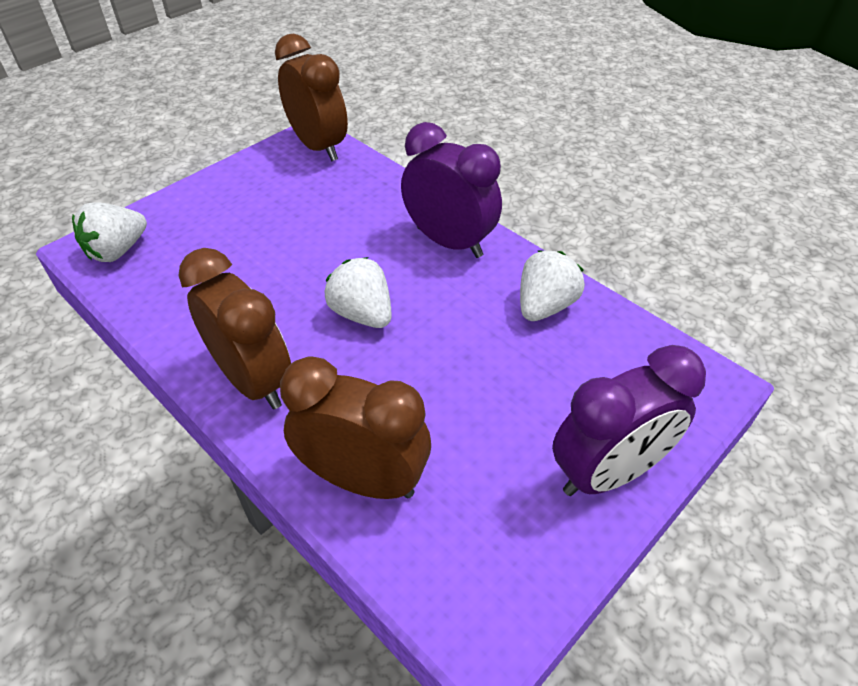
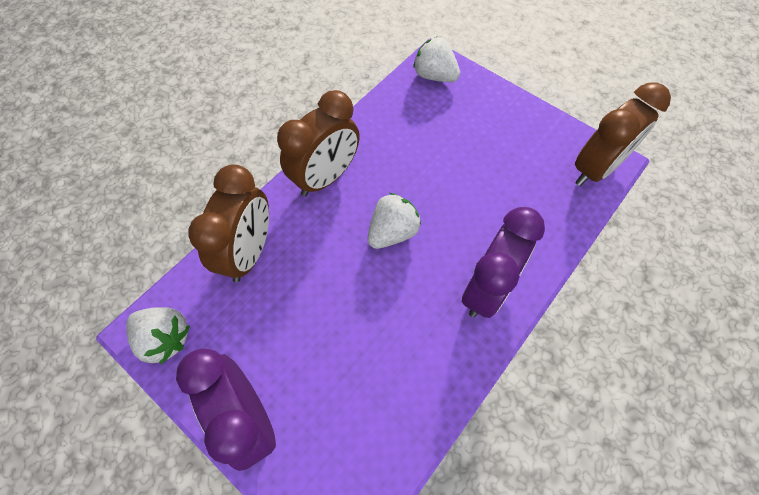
camera: 85 degrees right, 15 degrees up
white strawberry [520,250,585,321] -> white strawberry moved to [126,307,190,365]

